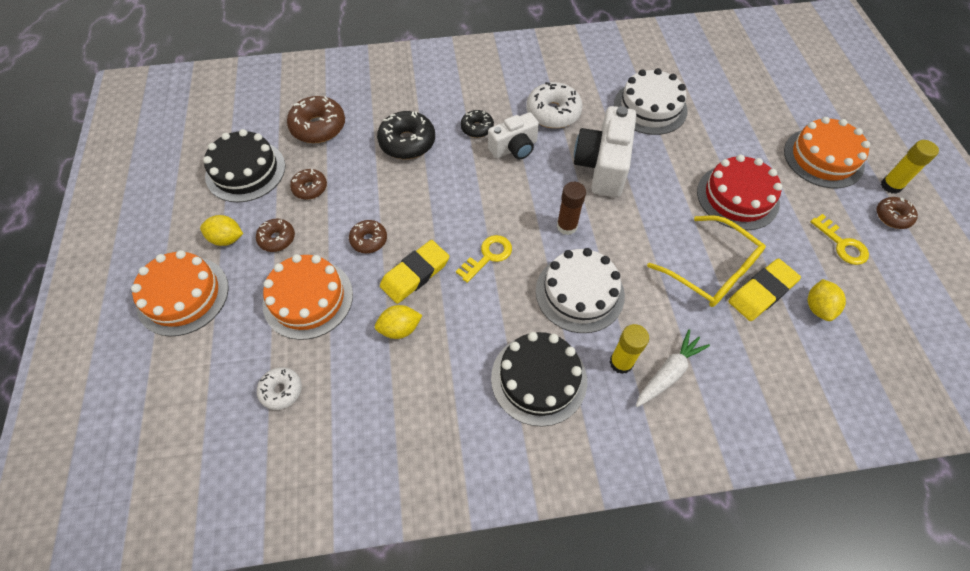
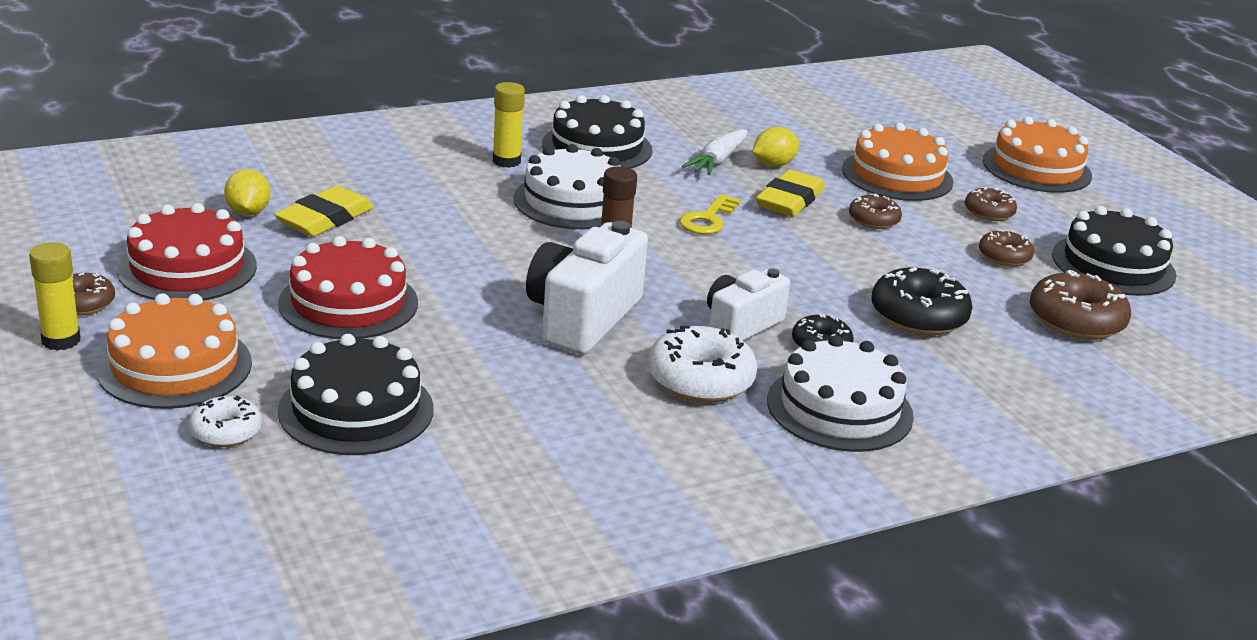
camera: 160 degrees right, 30 degrees down
yellow lemon [200,215,243,246] -> none
white donut [257,367,302,410] -> white donut moved to [189,395,262,447]
white camera [574,106,636,197] -> white camera turned 150 degrees counterclockwise [526,221,648,355]
white cake [614,68,688,135] -> white cake moved to [767,335,914,452]
white carrot [636,329,710,407] -> white carrot moved to [682,129,747,175]
yellow glasses [647,216,766,307] -> none
yellow key [810,214,869,265] -> red cake [117,203,257,301]
none -> black cake [278,334,434,455]

